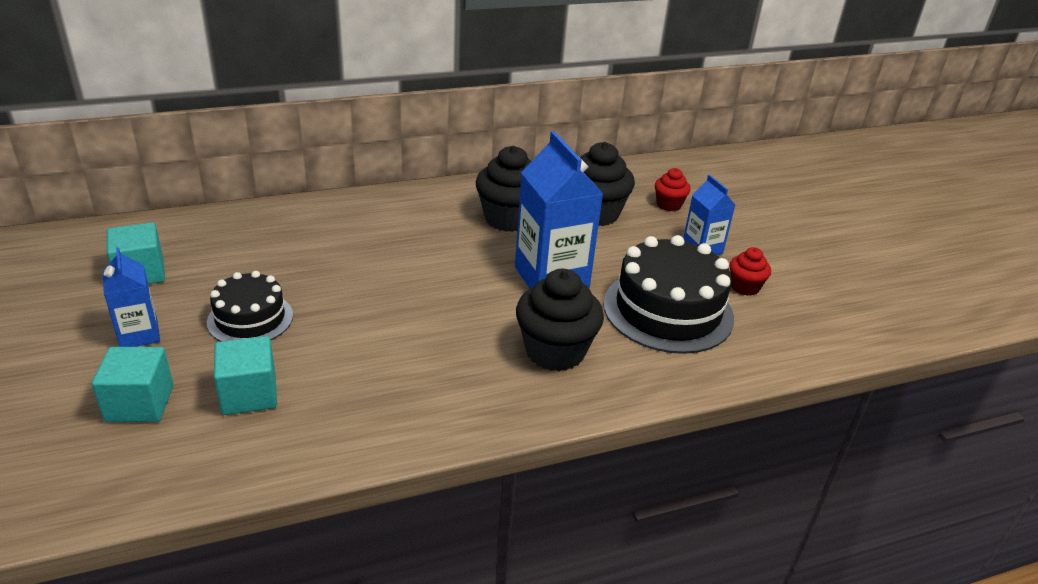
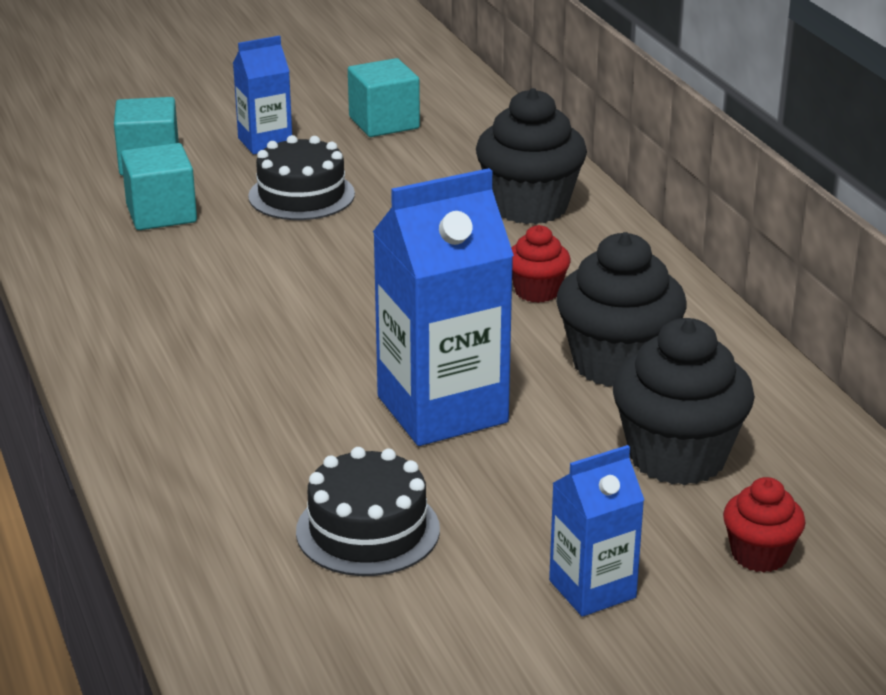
camera: 90 degrees right, 5 degrees down
black cupcake [516,269,604,371] -> black cupcake moved to [476,88,587,224]
black cake [603,235,734,354] -> black cake [296,447,440,576], size x0.60
red cupcake [729,247,771,296] -> red cupcake moved to [511,225,571,303]

